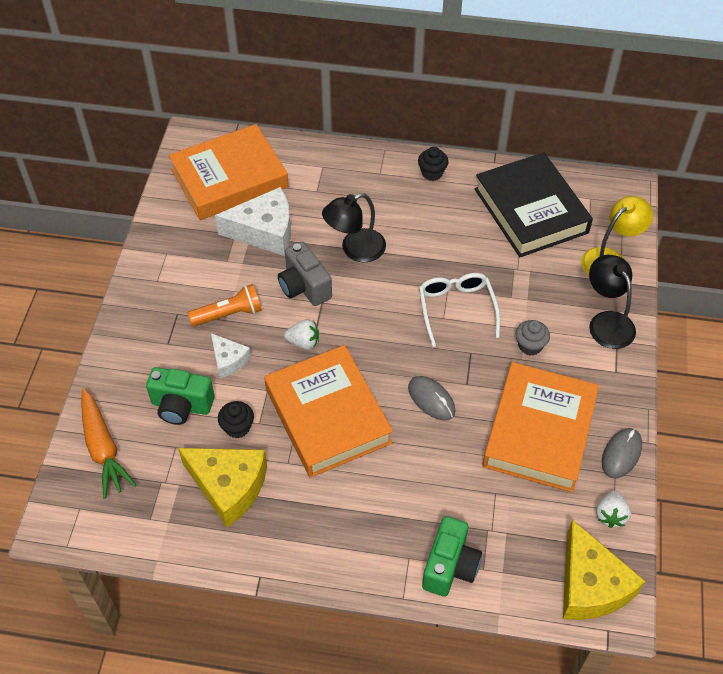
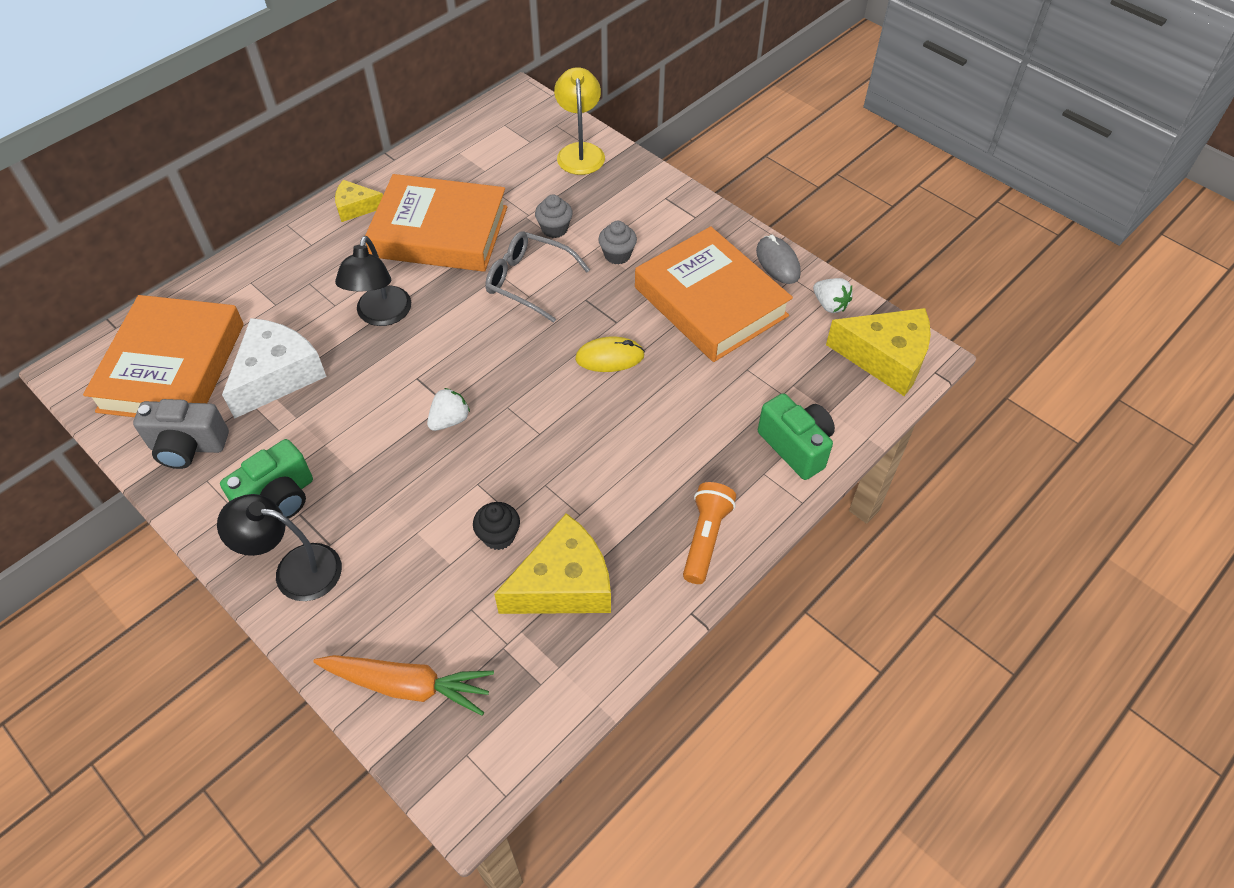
camera: 55 degrees left, 0 degrees up
green camera [146,367,215,425] -> green camera moved to [220,439,313,519]
orange flashlight [187,284,262,326] -> orange flashlight moved to [683,482,736,584]
white cheese [211,333,251,378] -> none
orange book [264,345,393,478] -> orange book moved to [365,174,507,272]
grey camera [278,242,332,306] -> grey camera moved to [133,399,229,469]
grey mouse [408,376,455,421] -> yellow mouse [575,336,645,372]
black cupcake [418,147,448,181] -> yellow cheese [335,180,383,222]
white glasses [419,273,500,347] -> grey glasses [485,231,590,323]
black book [474,152,593,257] -> none
black lamp [589,255,636,349] -> black lamp moved to [217,494,342,601]
none -> grey cupcake [535,195,573,238]

